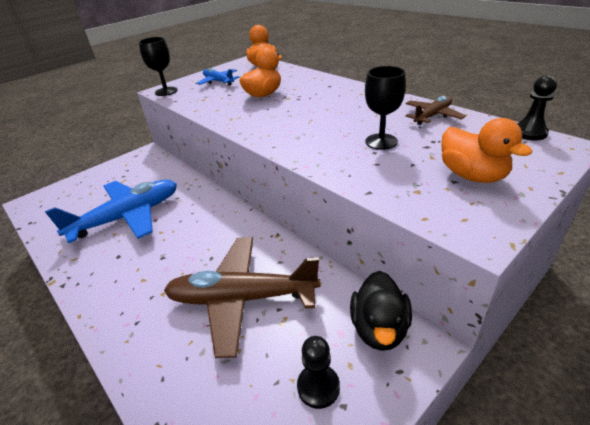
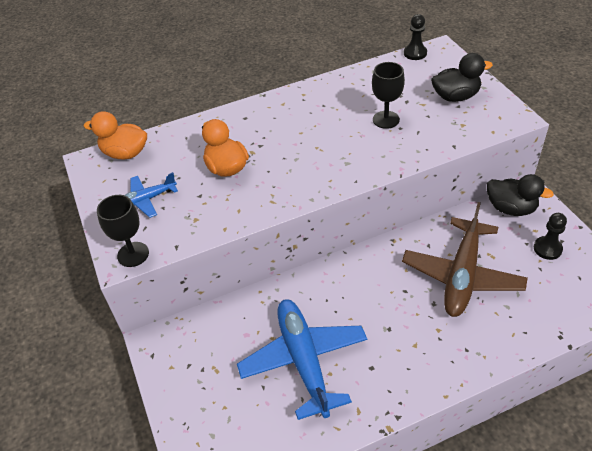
camera: 70 degrees left, 10 degrees up
brown plane [405,96,466,125] -> none
orange duck [441,118,533,183] -> black duck [431,53,493,102]

